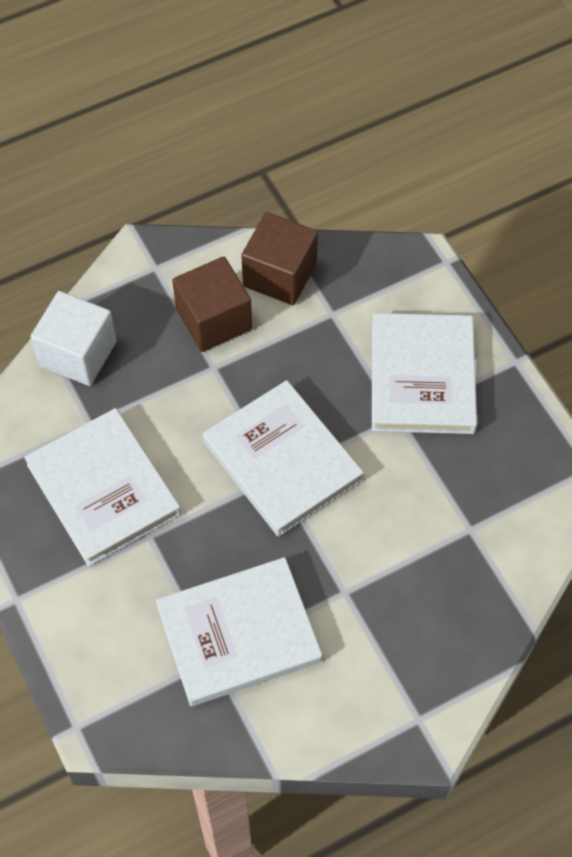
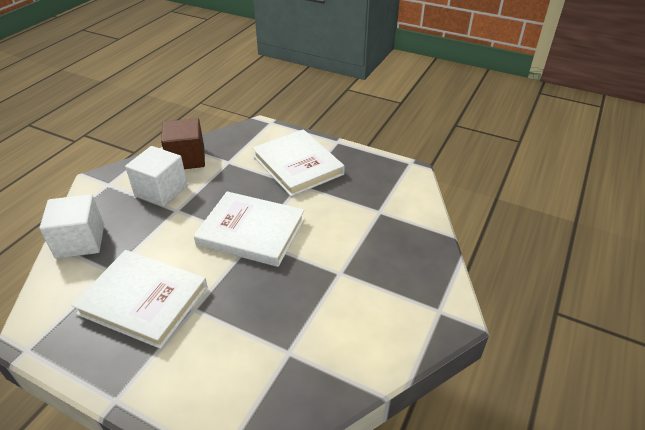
camera: 35 degrees left, 20 degrees down
white book [156,557,322,706] -> none
brown cube [172,256,252,352] -> white cube [125,146,188,207]

